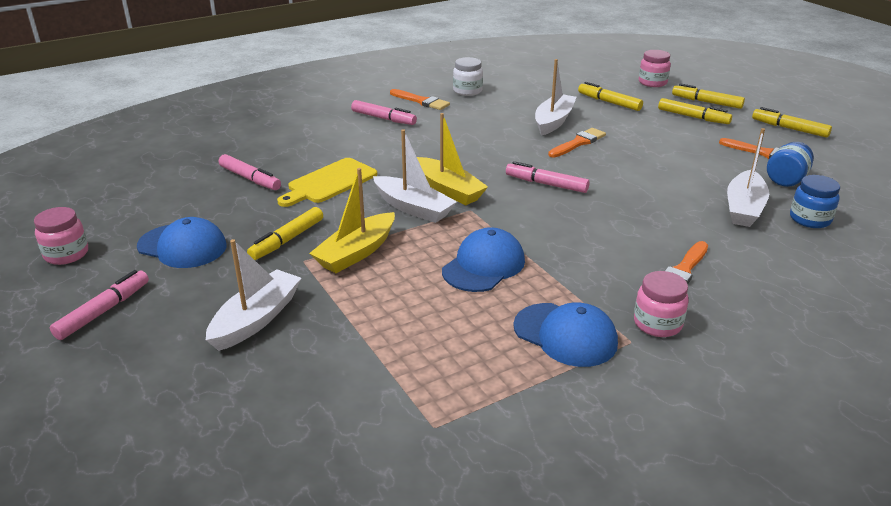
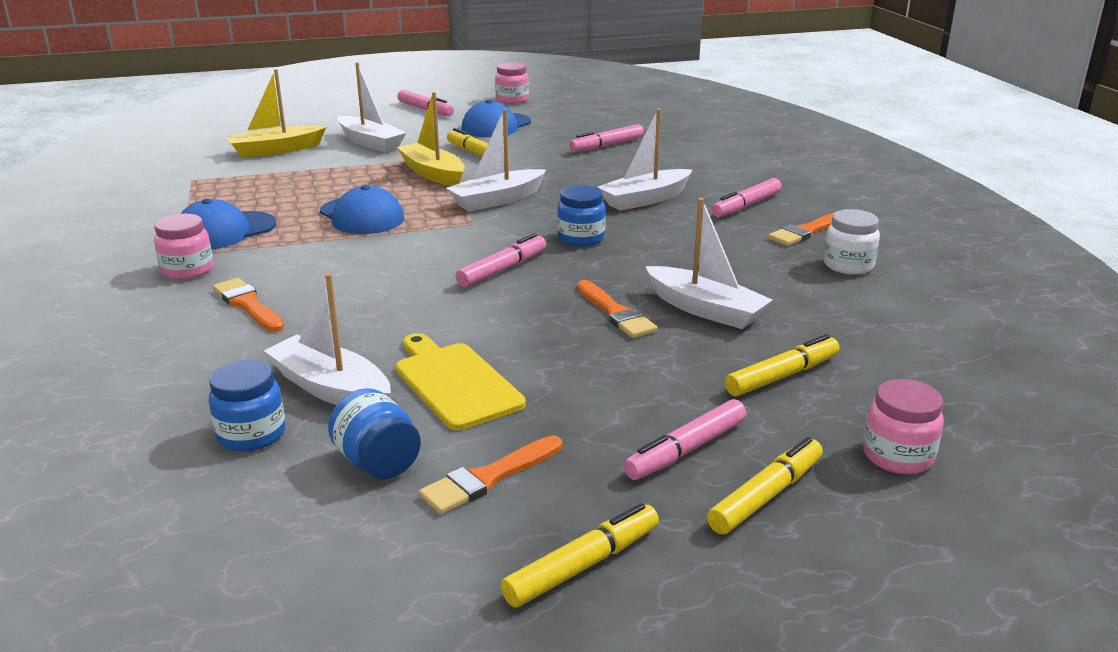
camera: 105 degrees right, 5 degrees down
yellow cutting board [277,158,377,207] -> yellow cutting board moved to [396,333,526,430]
yellow boat [417,113,488,205] -> yellow boat moved to [226,69,326,158]
yellow marker [658,98,732,124] -> pink marker [623,399,747,480]
none -> blue jar [557,185,606,246]
none -> white boat [597,108,692,211]

